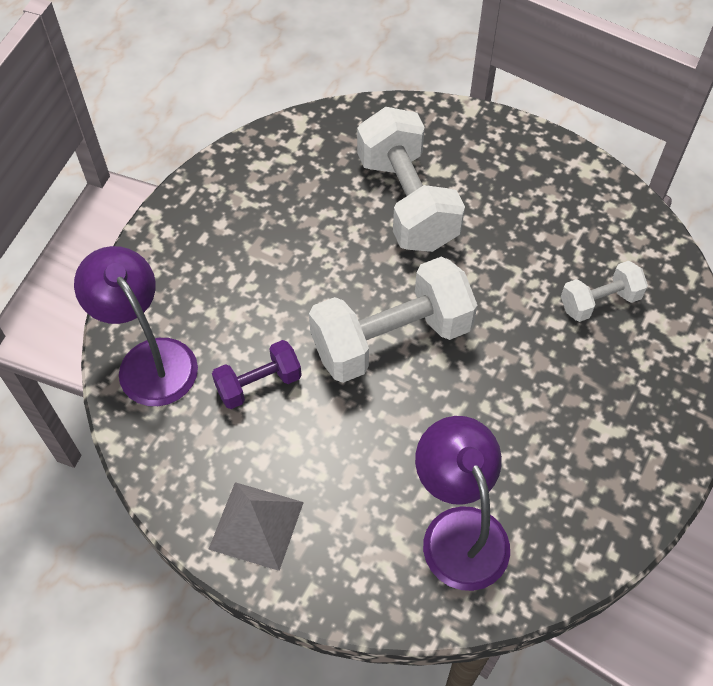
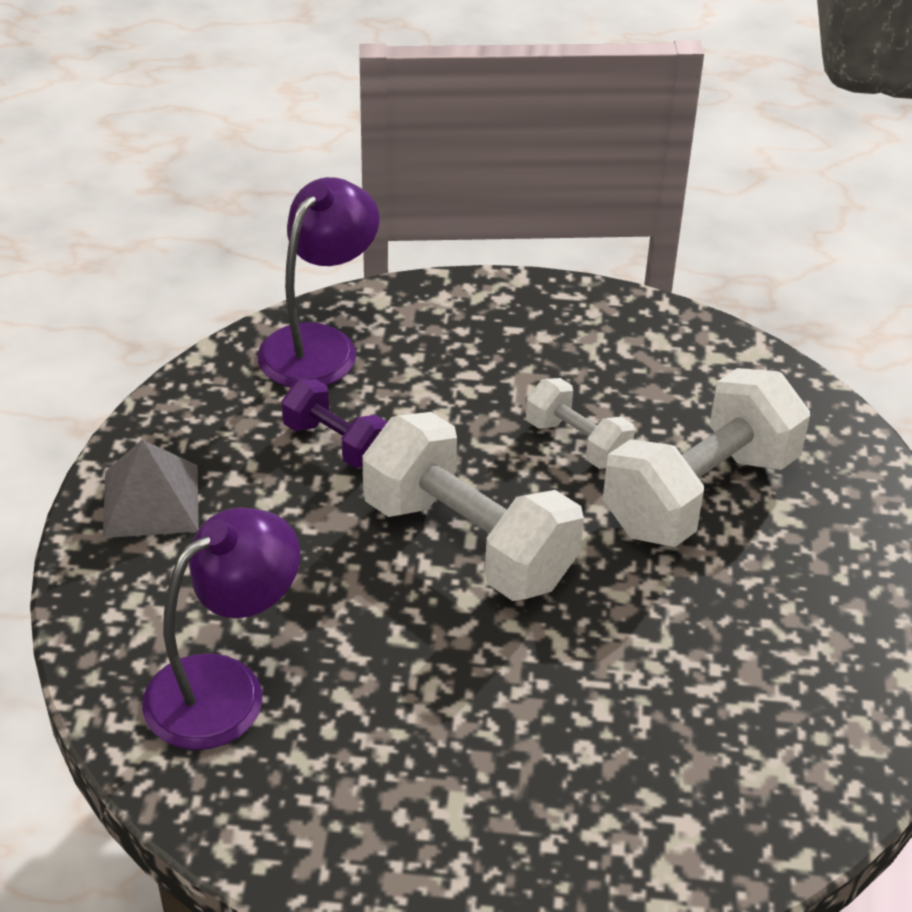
camera: 65 degrees right, 15 degrees down
white dumbbell [561,261,648,322] -> white dumbbell moved to [526,378,635,469]

